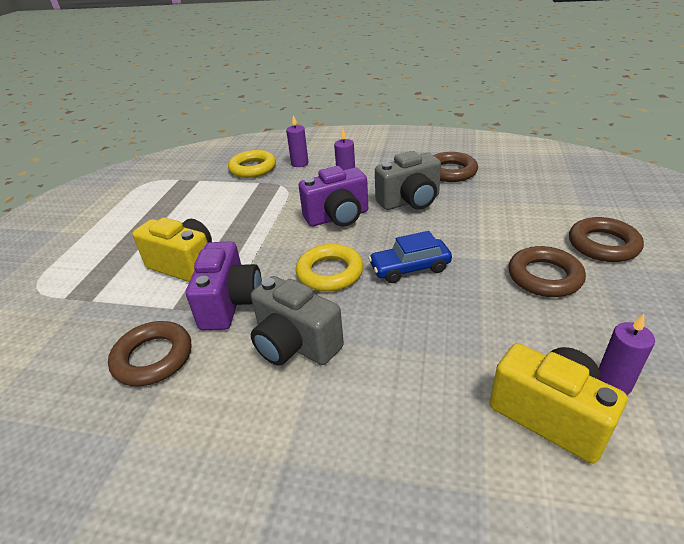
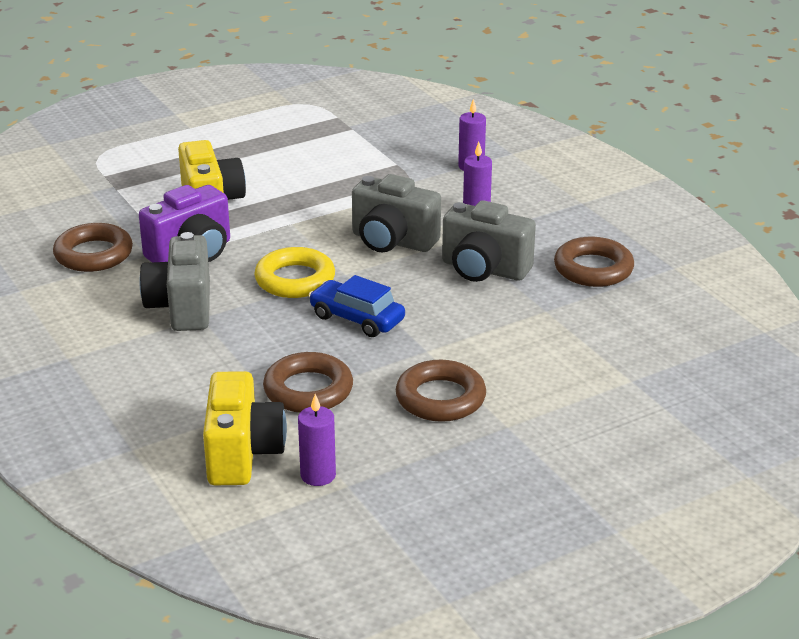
camera: 45 degrees right, 5 degrees down
yellow ring [228,150,276,178] -> none
purple camera [299,166,368,227] -> grey camera [352,174,441,253]
brown ring [569,217,644,262] -> brown ring moved to [263,352,353,413]

